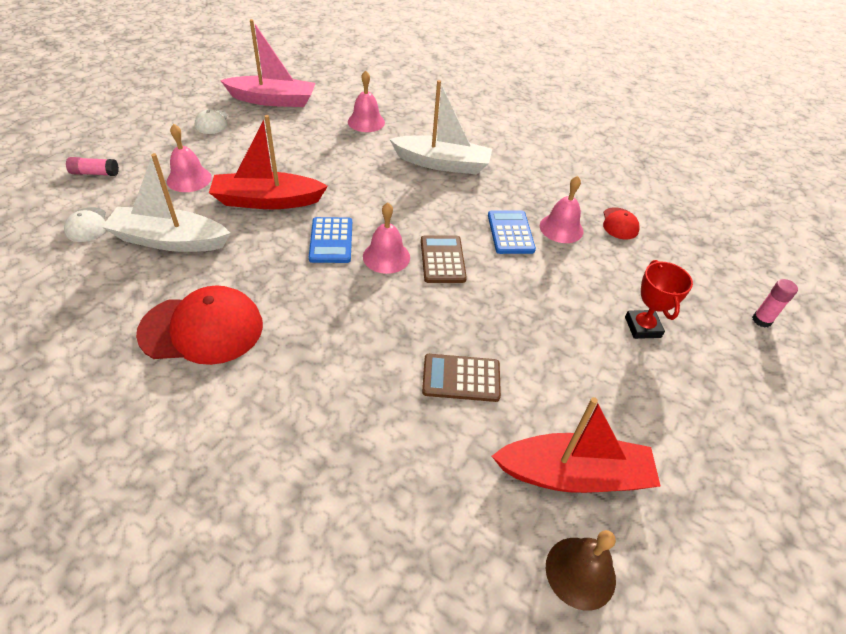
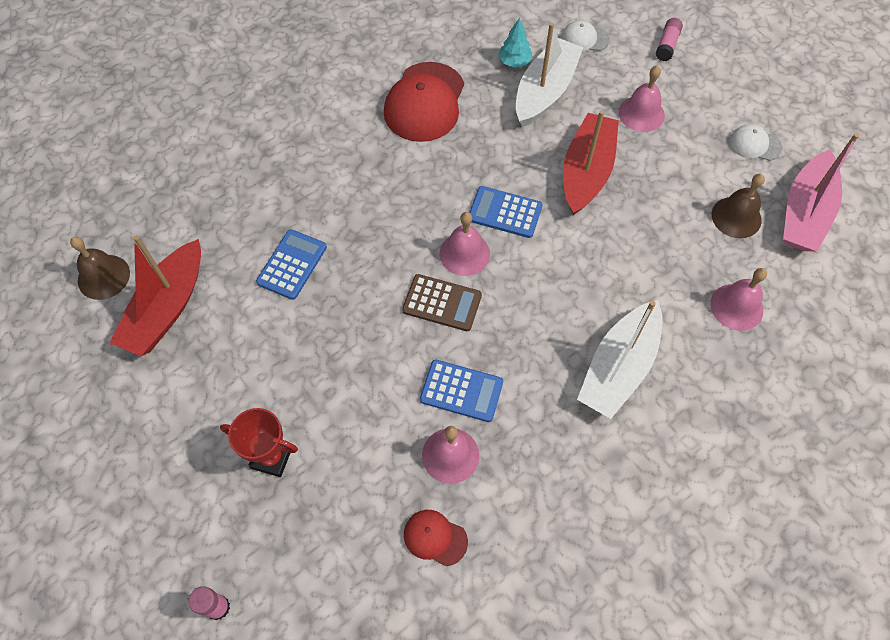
camera: 115 degrees right, 15 degrees up
brown calculator [422,354,501,402] -> blue calculator [256,229,327,300]
none -> turquoise tree [498,18,533,68]
none -> brown bell [712,174,765,238]

